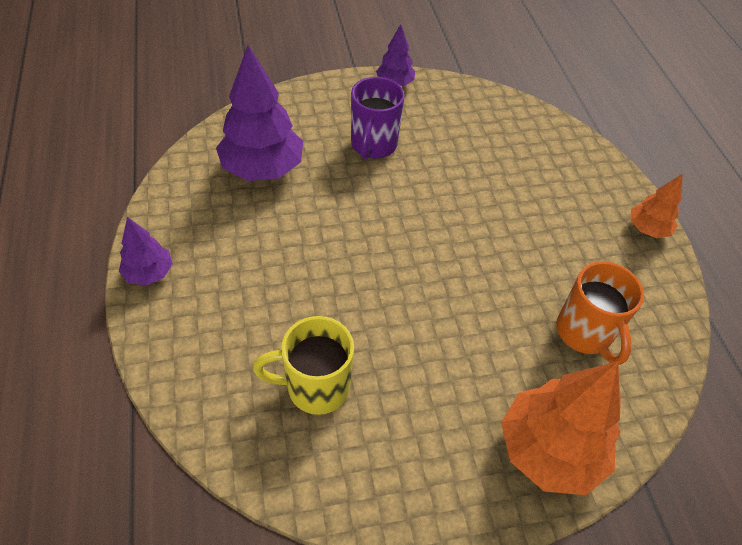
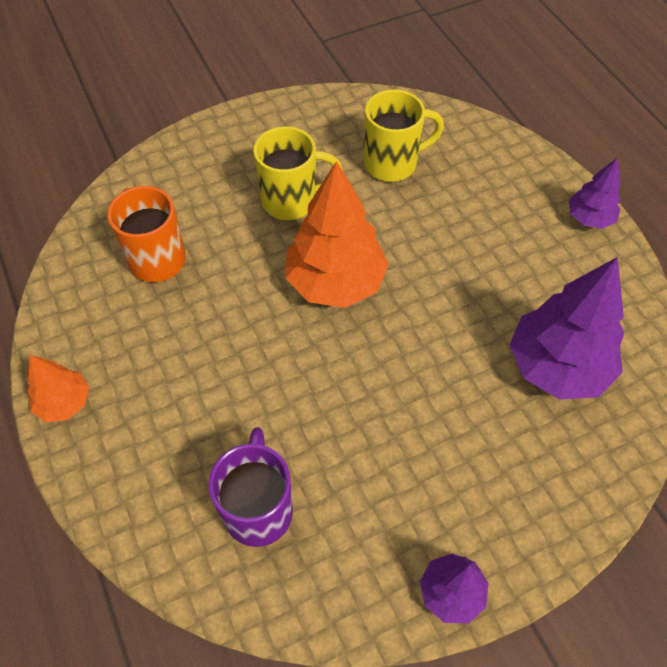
camera: 170 degrees right, 5 degrees up
purple mug [351,77,405,159] -> purple mug moved to [209,427,293,547]
orange tree [501,362,621,495] -> orange tree moved to [286,161,389,308]
none -> yellow mug [253,126,343,220]

